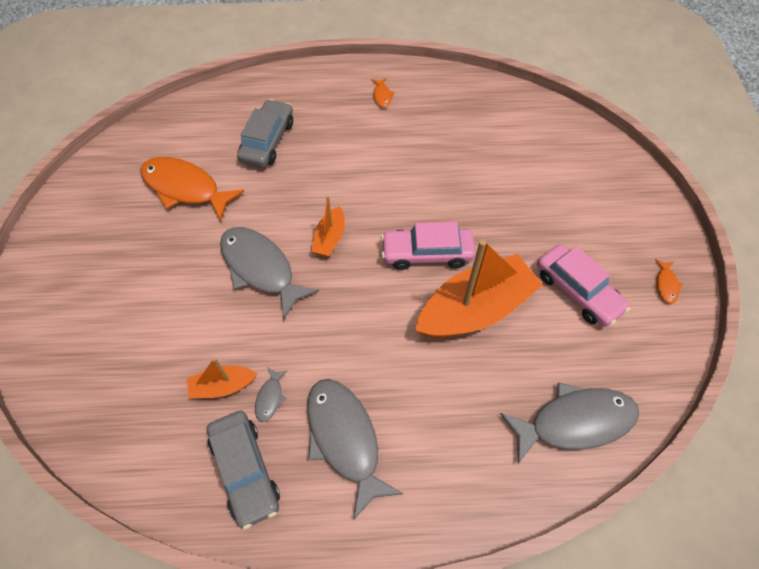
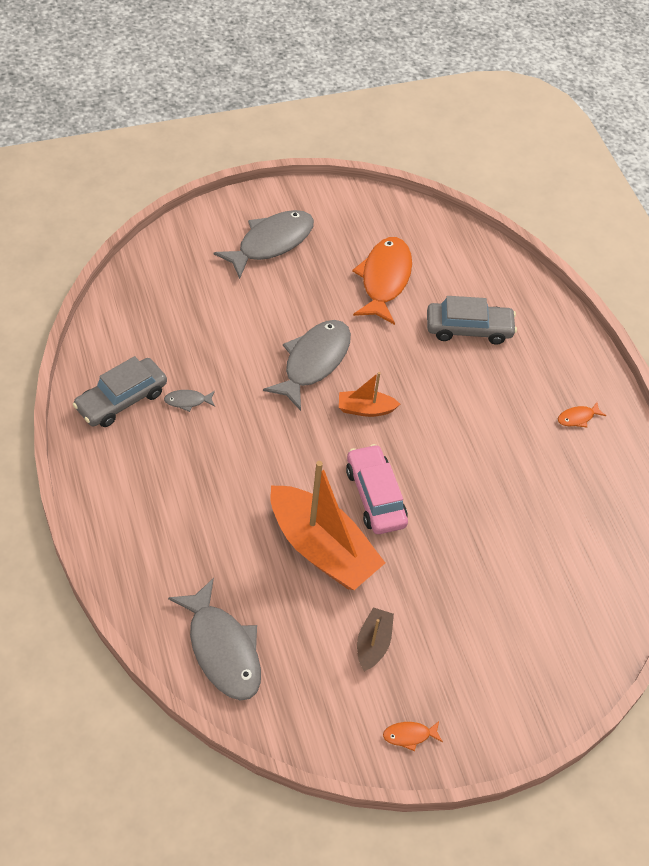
camera: 70 degrees right, 5 degrees down
orange boat [187,358,257,399] -> none
grey fish [307,379,403,519] -> grey fish moved to [214,210,314,279]
pink car [537,244,630,327] -> brown boat [357,607,394,671]

